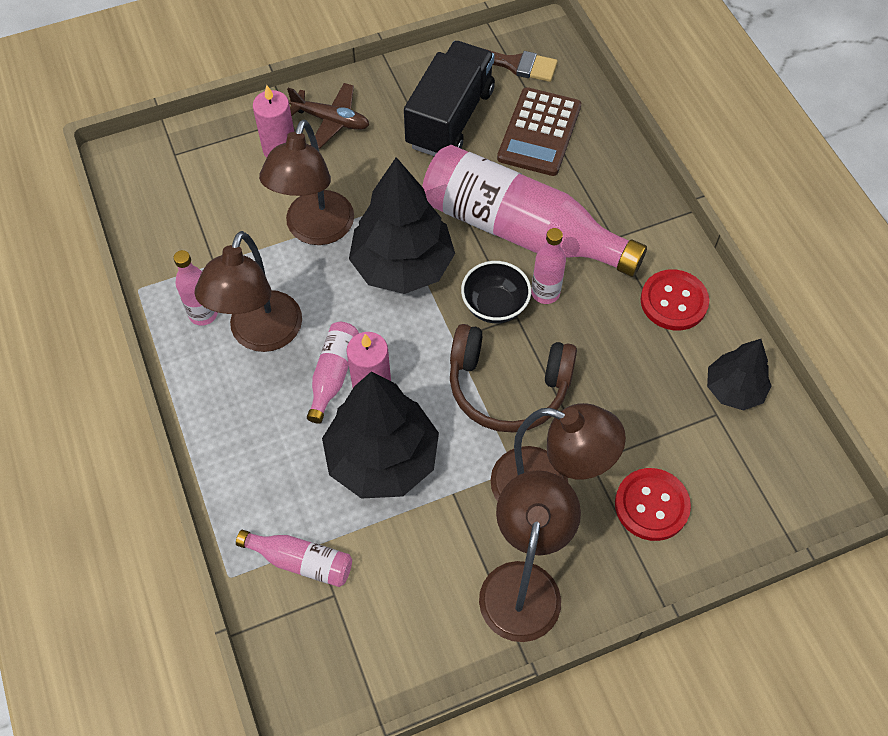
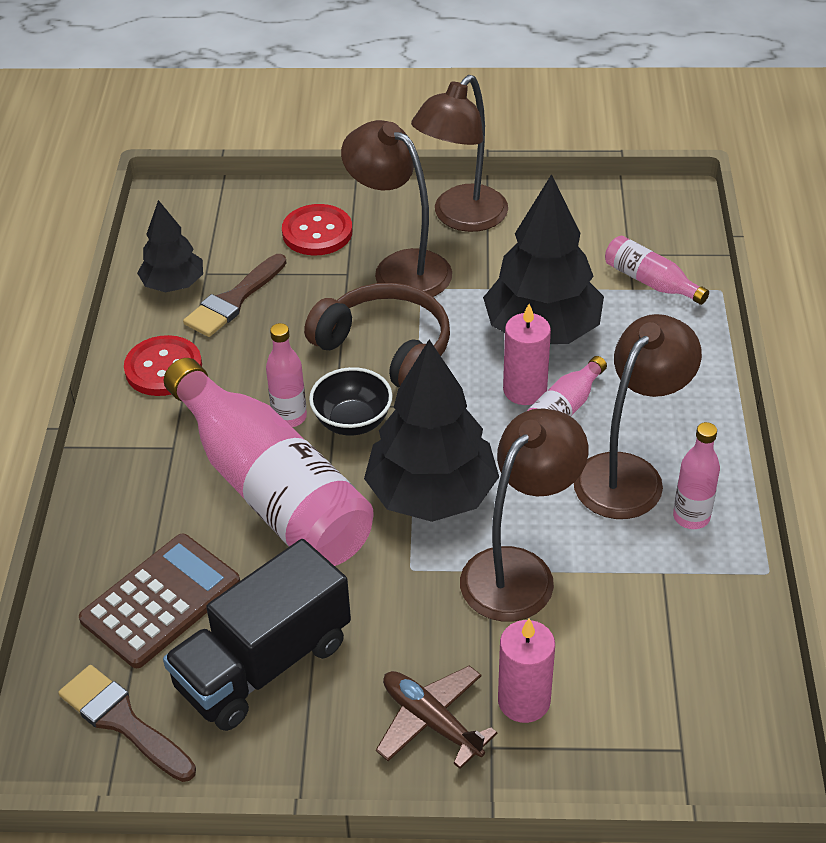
camera: 155 degrees left, 15 degrees down
none -> brown brush [183,254,286,337]

